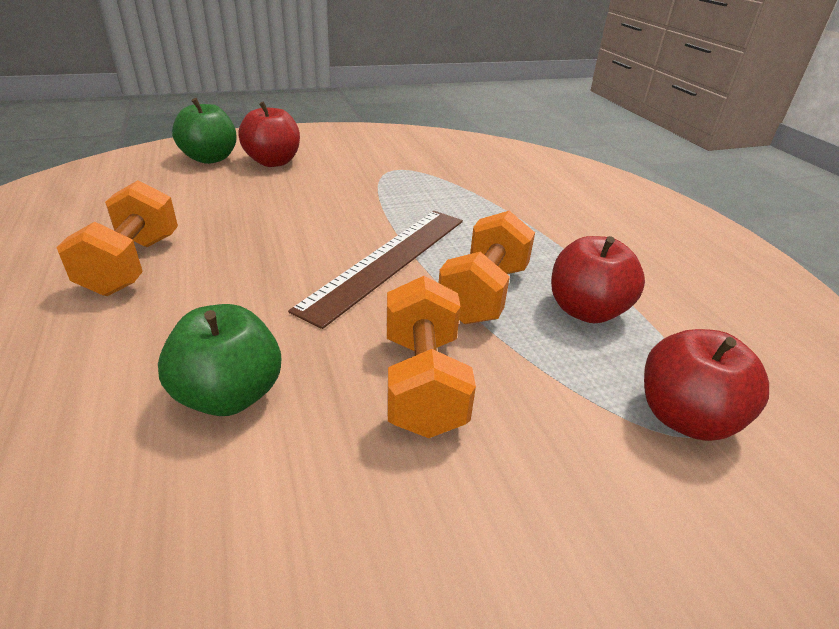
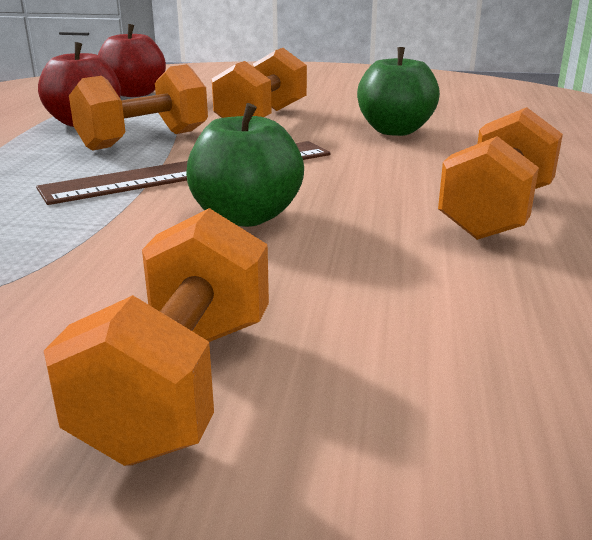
camera: 150 degrees left, 10 degrees down
green apple [172,98,237,164] -> green apple moved to [186,103,304,227]
red apple [238,101,300,167] -> orange dumbbell [44,208,269,466]

